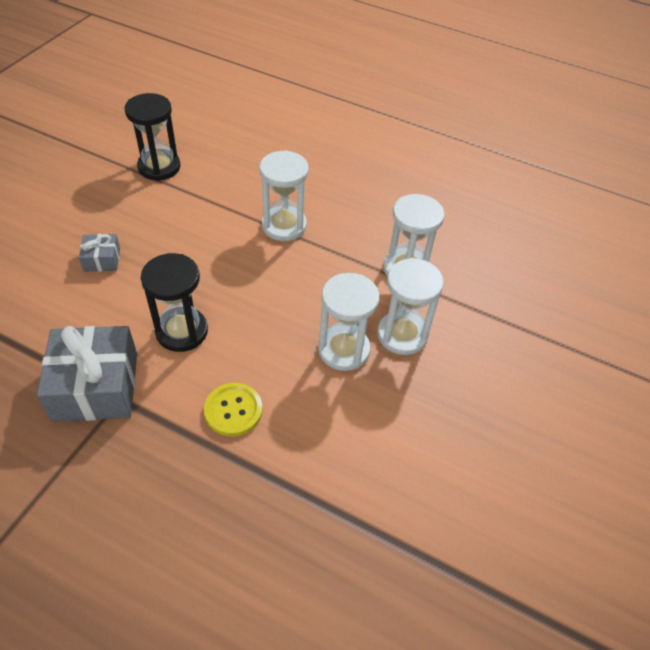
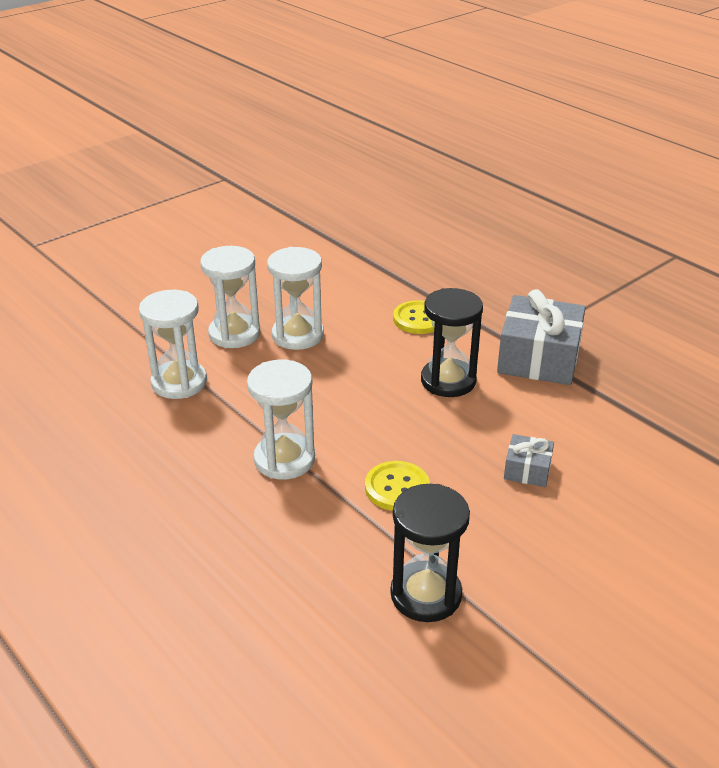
camera: 155 degrees left, 15 degrees down
none -> yellow button [365,461,430,511]

